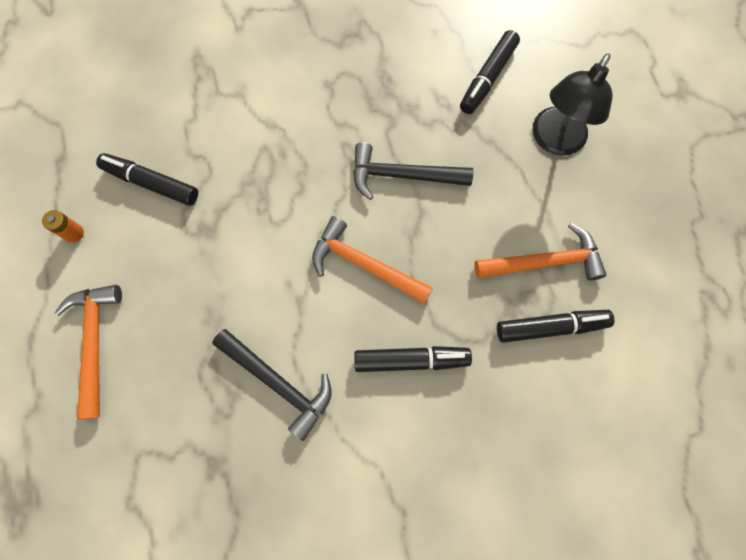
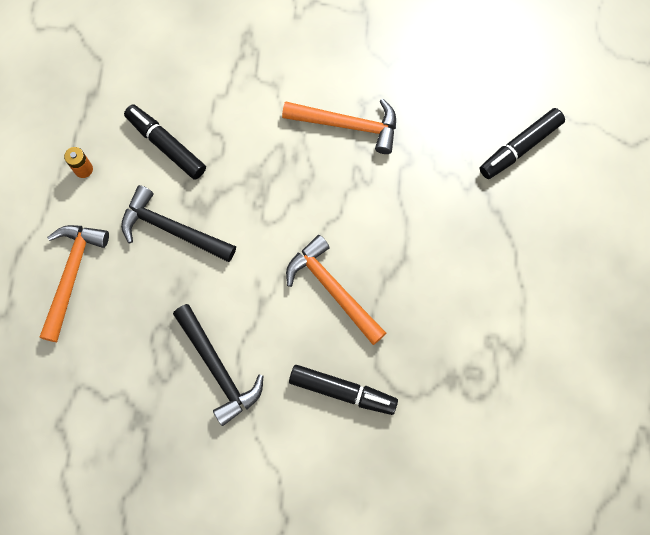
camera: 20 degrees right, 0 degrees up
black hammer [353,142,473,200] -> black hammer moved to [121,185,236,262]
orange hammer [475,223,607,280] -> orange hammer moved to [282,98,396,154]
black marker [497,310,614,343] -> none
black lamp [533,53,612,156] -> none

